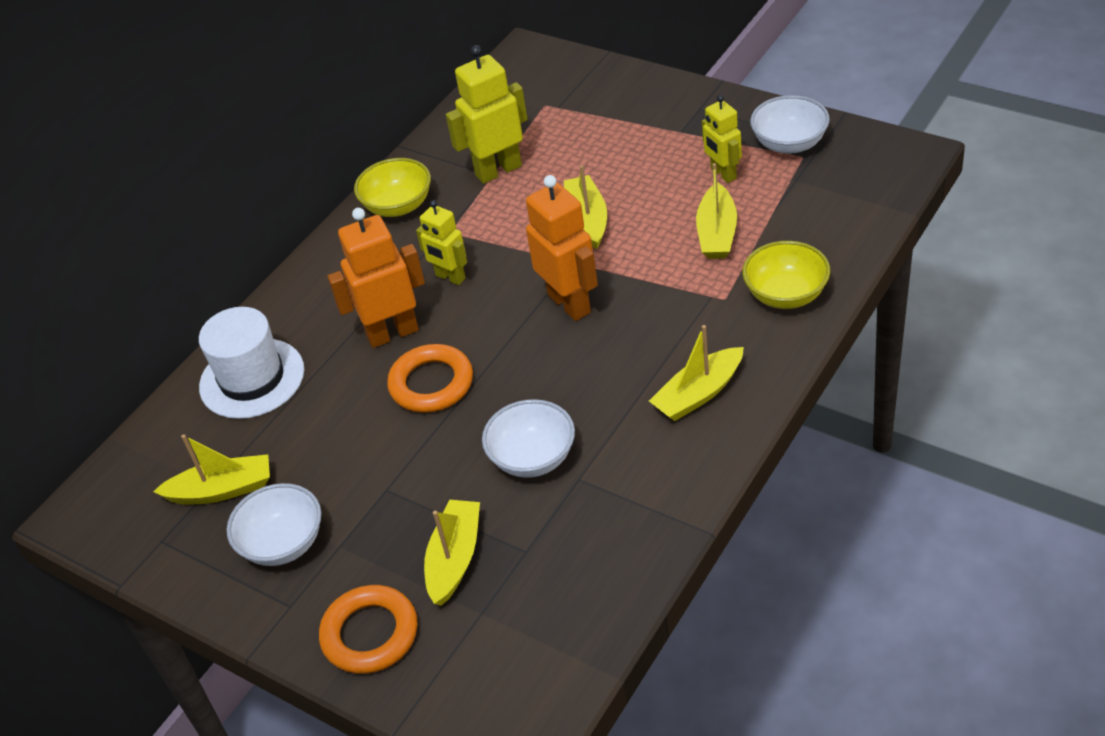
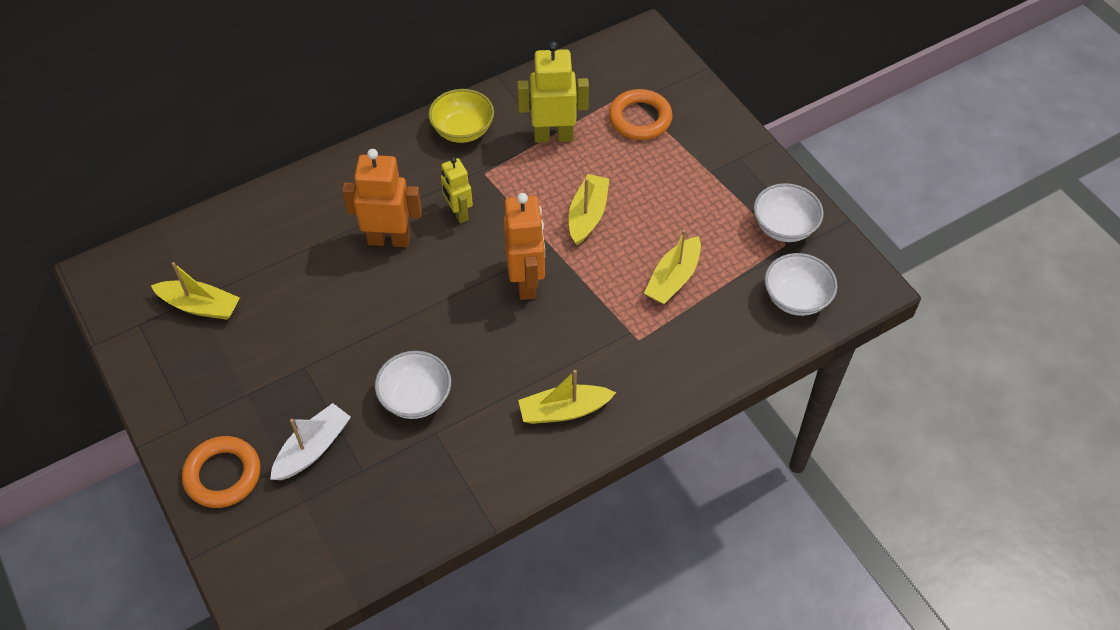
camera: 20 degrees right, 10 degrees up
white hat [199,307,304,419] -> none
white bowl [227,483,321,566] -> white bowl moved to [765,253,837,316]
orange ring [387,344,473,413] -> orange ring moved to [609,89,673,140]
yellow boat [424,500,480,606] -> white boat [270,403,351,480]
yellow robot [702,95,742,183] -> none
yellow bowl [742,241,830,309] -> none

